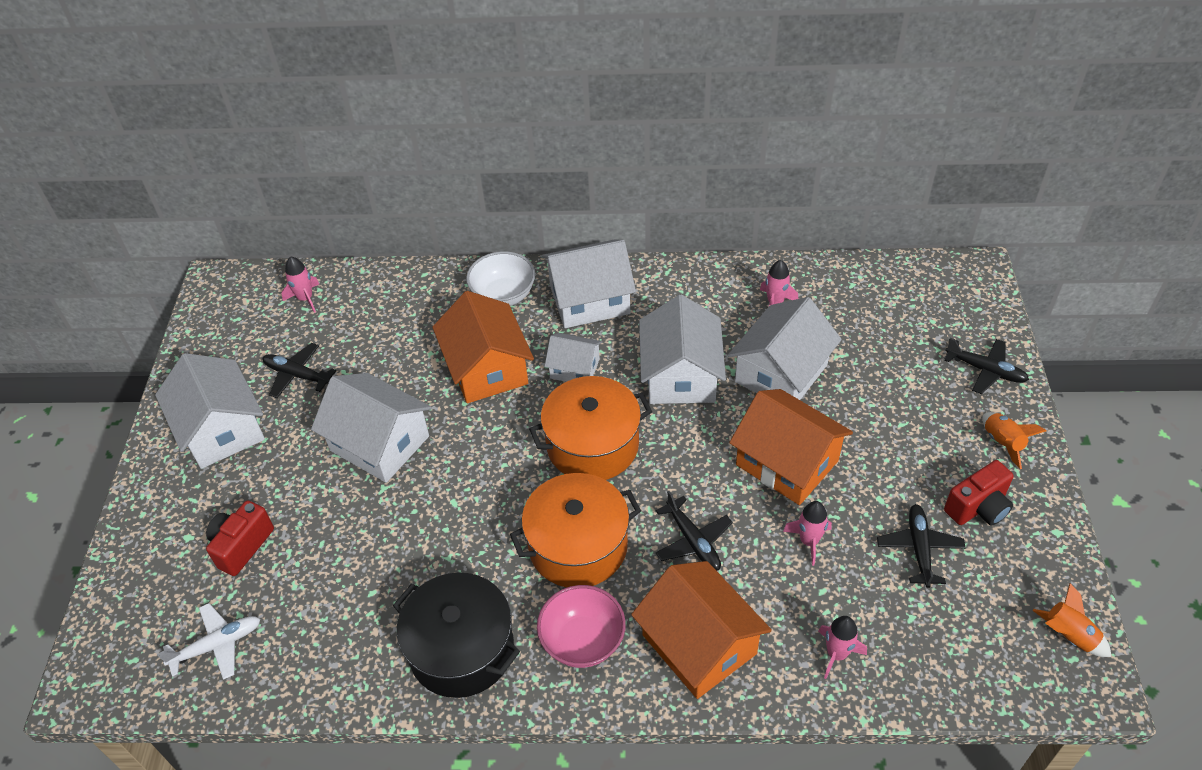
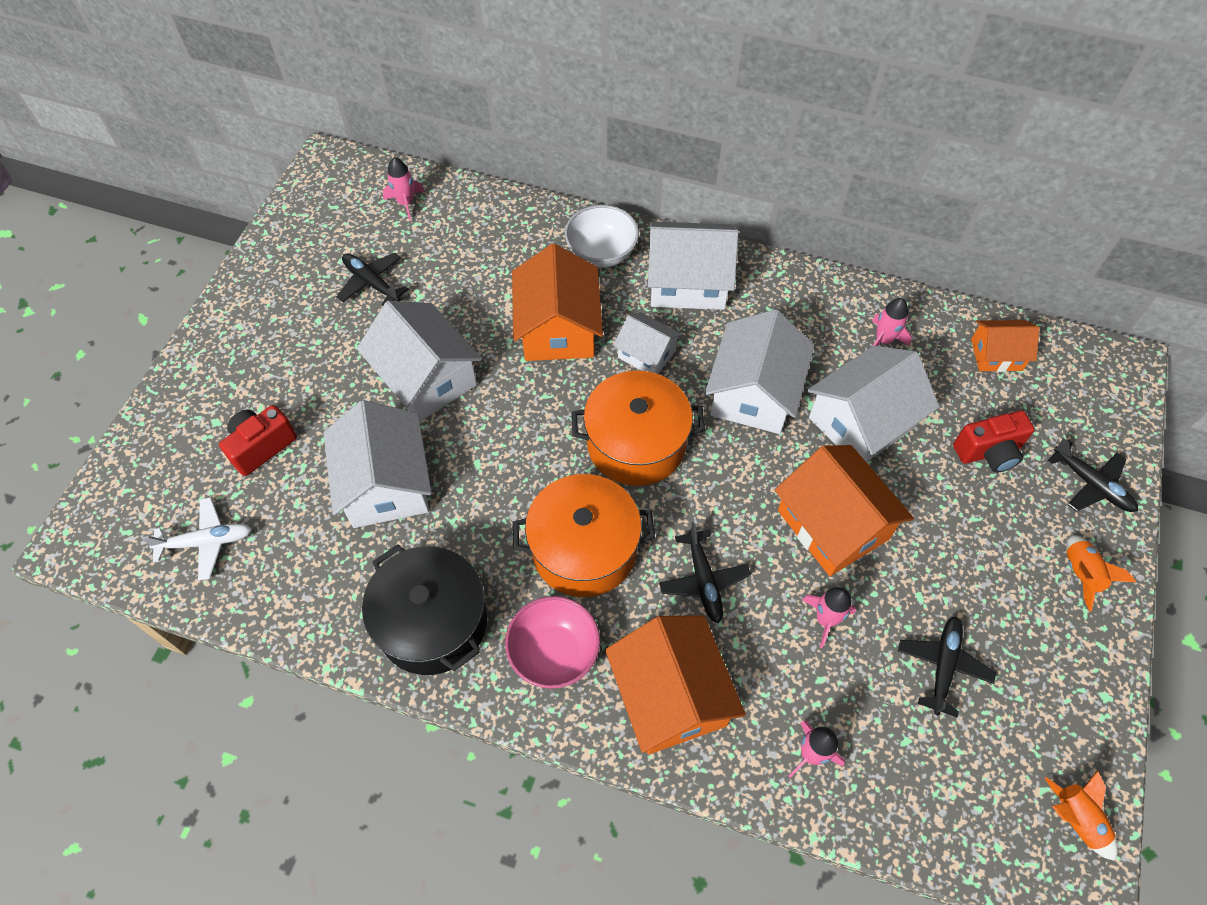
camera: 15 degrees right, 10 degrees up
white house [155,353,265,469] -> white house moved to [324,400,432,528]
red camera [944,460,1014,526] -> red camera moved to [953,410,1035,473]
none -> orange house [971,320,1040,372]

